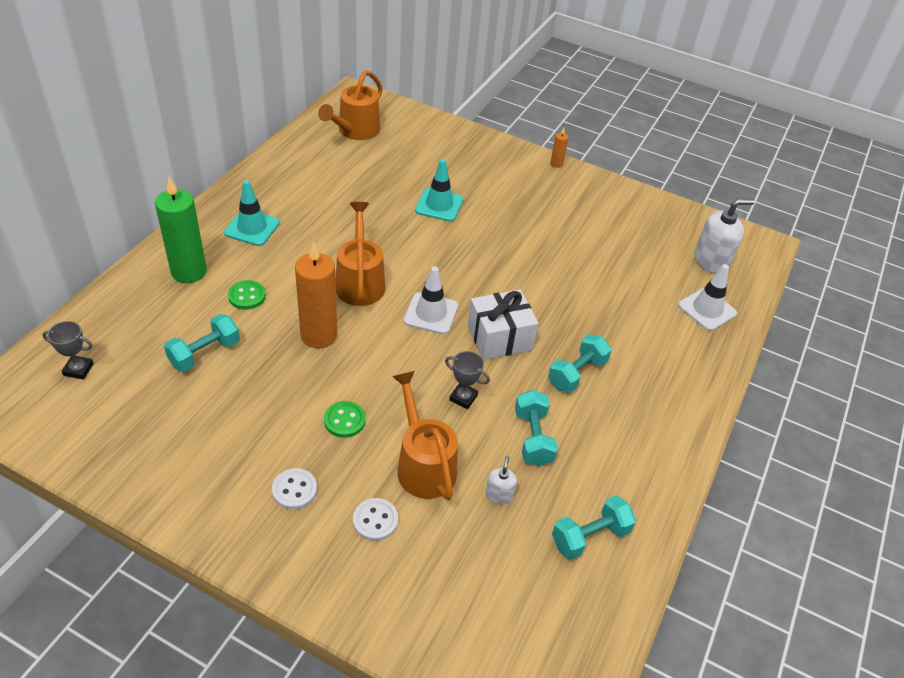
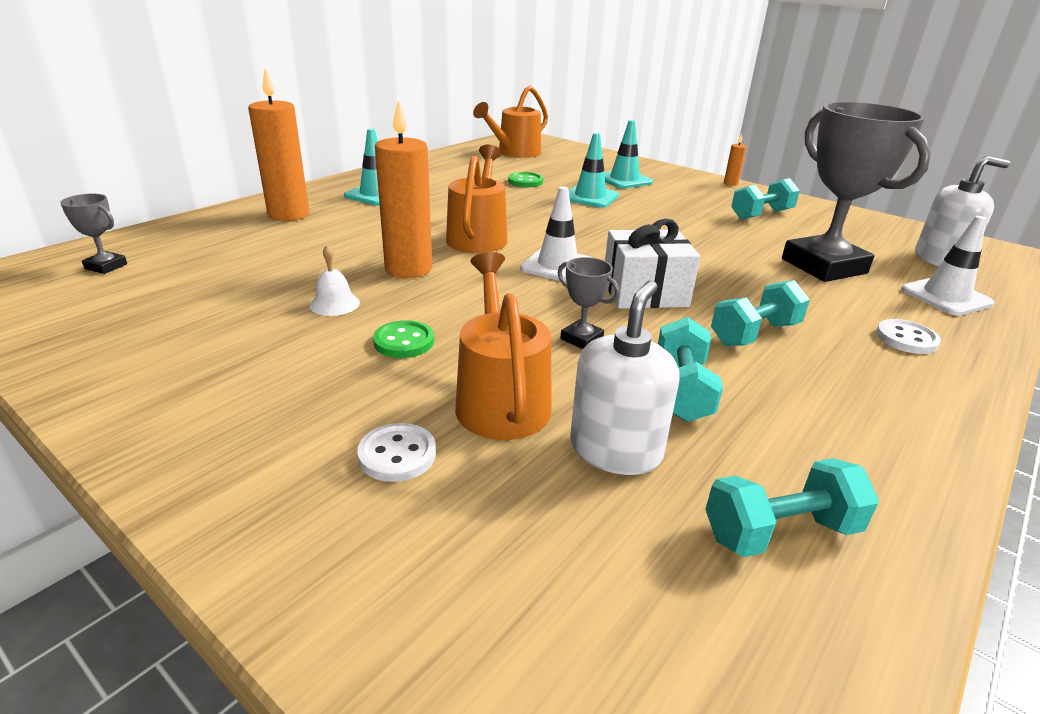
camera: 15 degrees right, 15 degrees down
green candle [155,176,207,283] -> orange candle [248,68,309,221]
turquoise dumbbell [164,314,240,372] -> turquoise dumbbell moved to [731,178,800,220]
green button [228,280,266,310] -> green button moved to [508,172,543,187]
white button [272,468,317,510] -> white button moved to [876,319,941,354]
white soap dispenser [486,455,517,504] -> white soap dispenser [570,281,680,475], size x1.95
none -> white bell [310,245,360,316]
none -> turquoise traffic cone [604,120,653,189]
none -> grey trophy [782,102,931,282]

